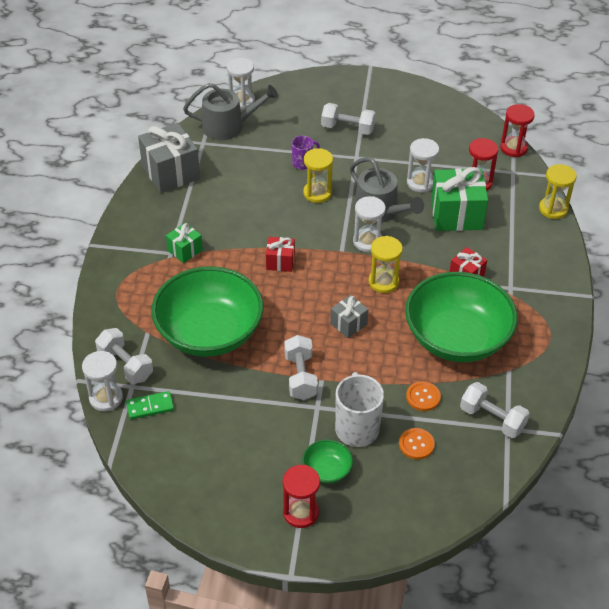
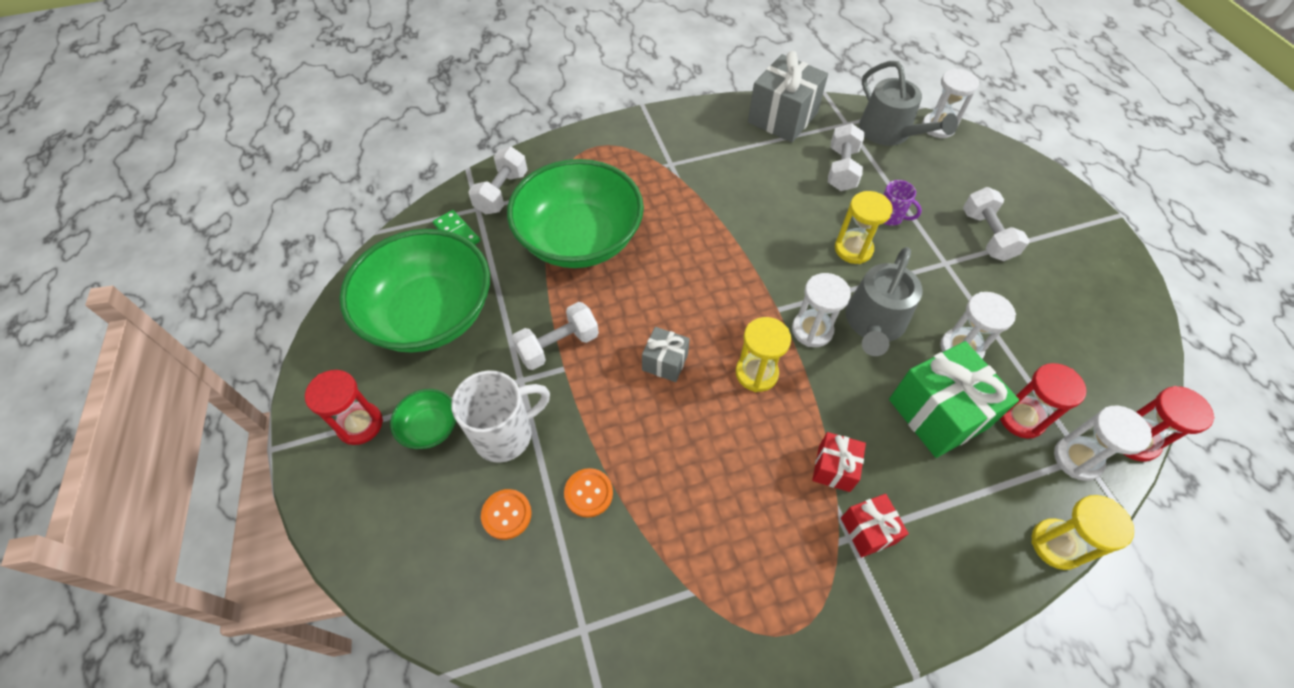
camera: 65 degrees right, 10 degrees up
white hourglass [82,351,123,412] -> white hourglass moved to [1054,405,1152,481]
green gift [166,223,203,263] -> none
red gift [266,237,295,272] -> red gift moved to [841,494,909,557]
green bowl [405,272,518,362] -> green bowl moved to [339,229,490,353]
white dumbbell [460,382,530,438] -> white dumbbell moved to [828,123,864,191]

